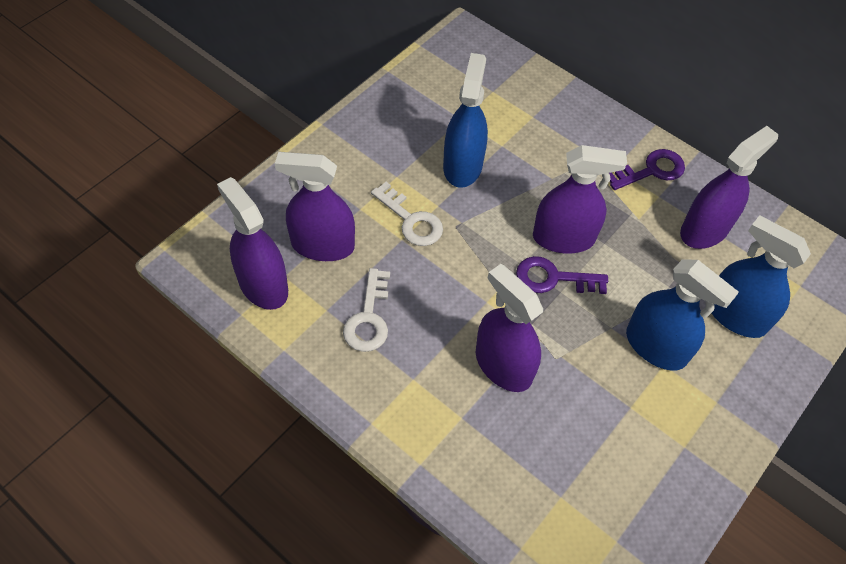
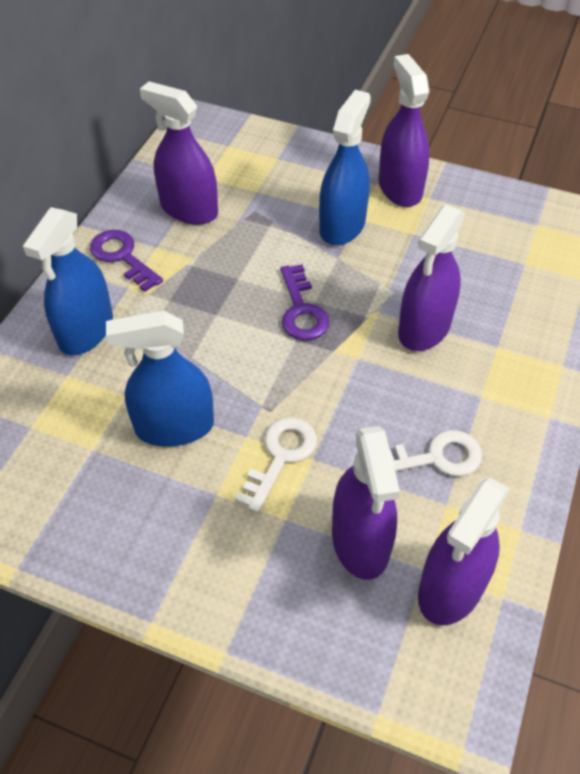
camera: 105 degrees left, 5 degrees down
purple spray bottle [533,145,627,253] -> purple spray bottle moved to [378,54,430,207]
blue spray bottle [712,215,811,338] -> blue spray bottle moved to [23,207,113,356]

